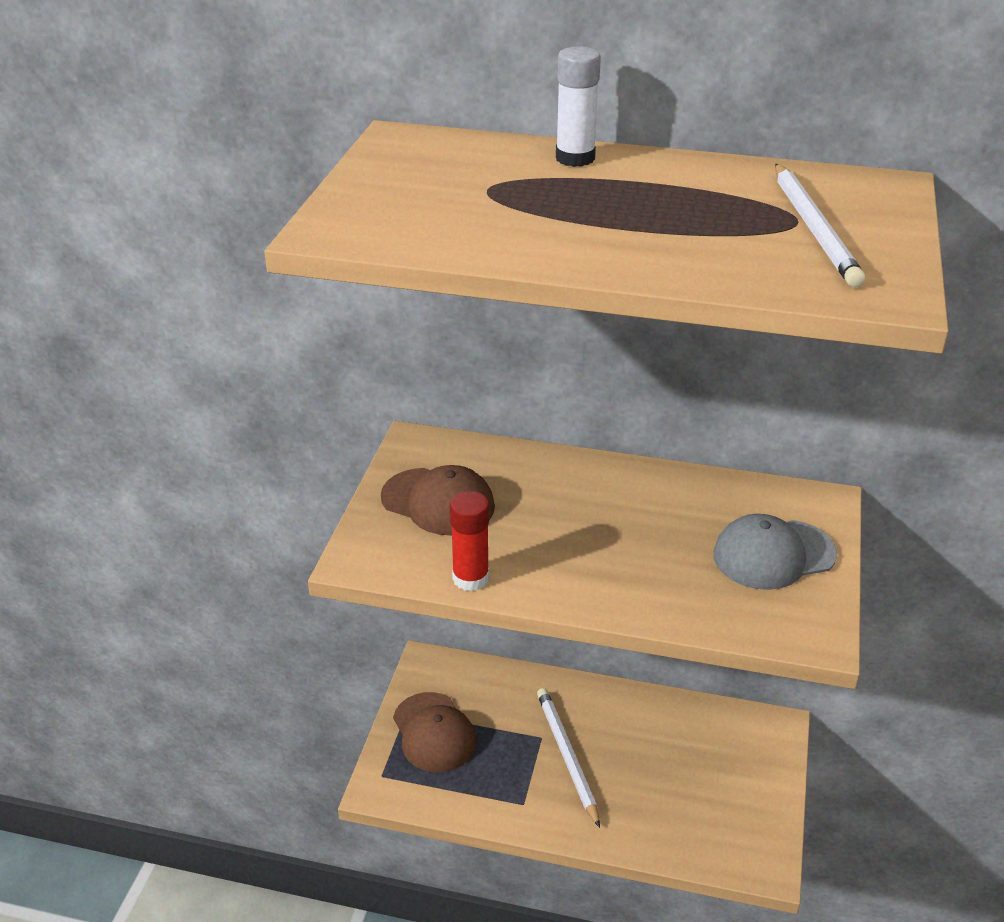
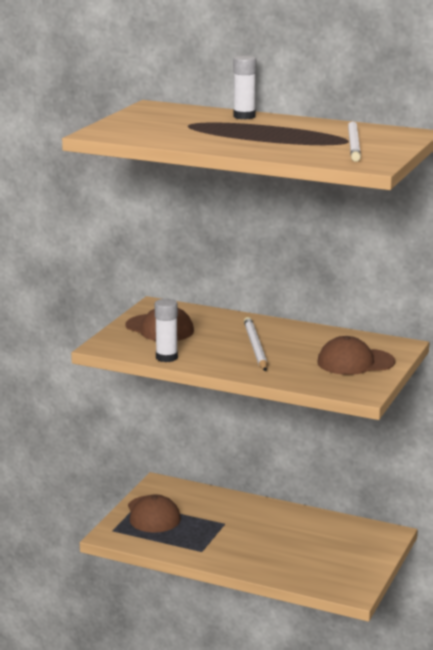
camera: 10 degrees right, 15 degrees down
red glue stick [450,491,489,591] -> white glue stick [155,299,178,362]
white pencil [537,688,600,828] -> white pencil moved to [244,317,268,371]
grey cap [713,514,837,590] -> brown cap [317,336,395,375]

